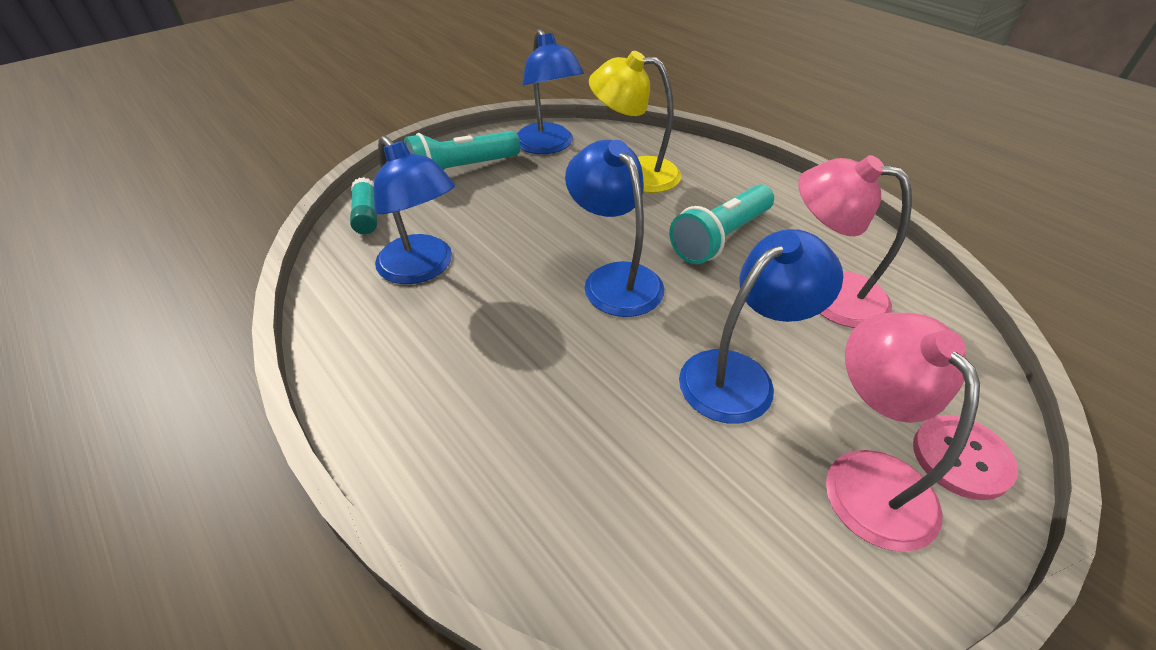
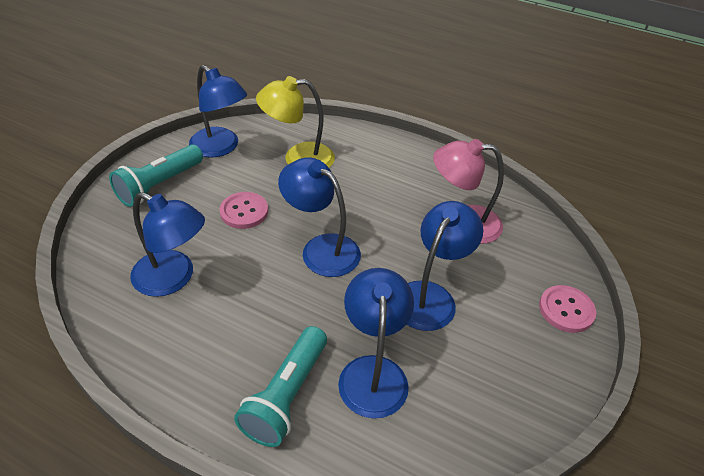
camera: 25 degrees left, 0 degrees up
turquoise glue stick [350,177,377,234] -> none
turquoise flashlight [669,185,774,264] -> turquoise flashlight moved to [234,326,327,447]
pink lamp [826,313,980,552] -> none
none -> pink button [219,192,268,229]
none -> blue lamp [338,268,414,419]

